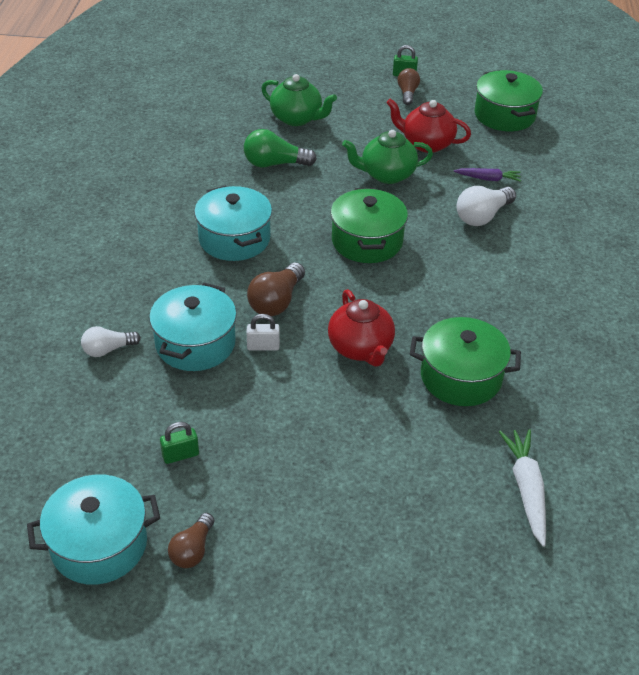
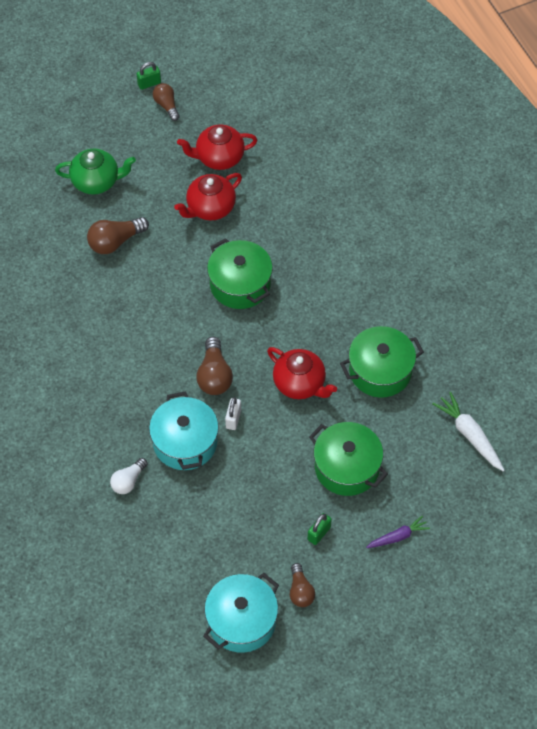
camera: 30 degrees left, 15 degrees up
green padlock [160,422,199,464] -> green padlock moved to [308,513,332,545]
turquoise pot [194,185,272,261] -> none
green light bulb [244,129,317,167] -> brown light bulb [87,217,149,254]
white padlock [247,314,280,351] -> white padlock turned 45 degrees counterclockwise [225,397,241,430]
green teapot [342,130,433,184] -> red teapot [174,173,242,221]
purple carrot [454,168,521,182] -> purple carrot moved to [366,516,430,548]
white light bulb [457,186,516,226] -> none
green pot [474,70,543,131] -> green pot moved to [309,422,388,496]

